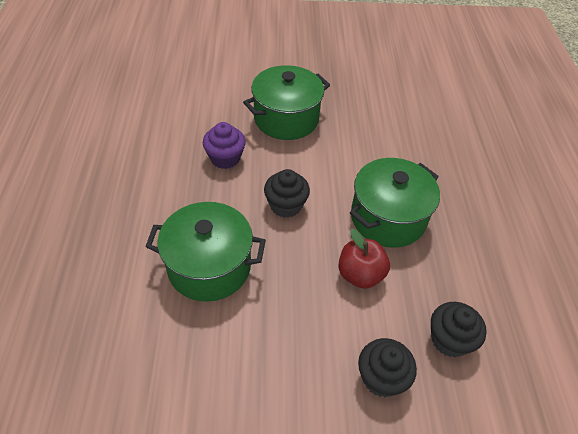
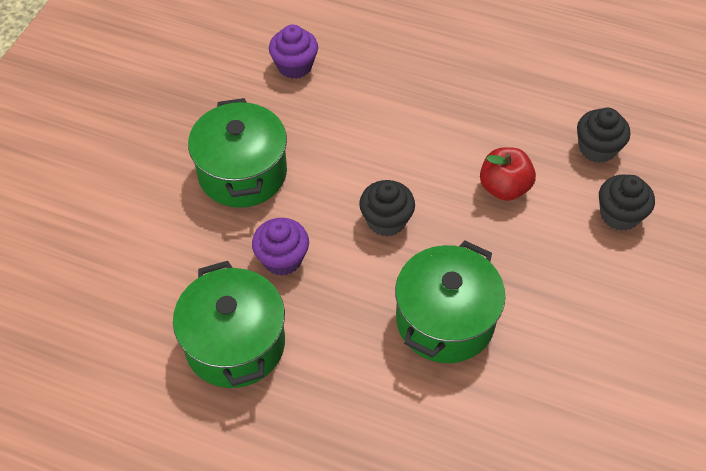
camera: 65 degrees left, 5 degrees up
green pot [350,158,440,248] -> green pot moved to [173,261,285,388]
none -> purple cupcake [269,24,318,79]

